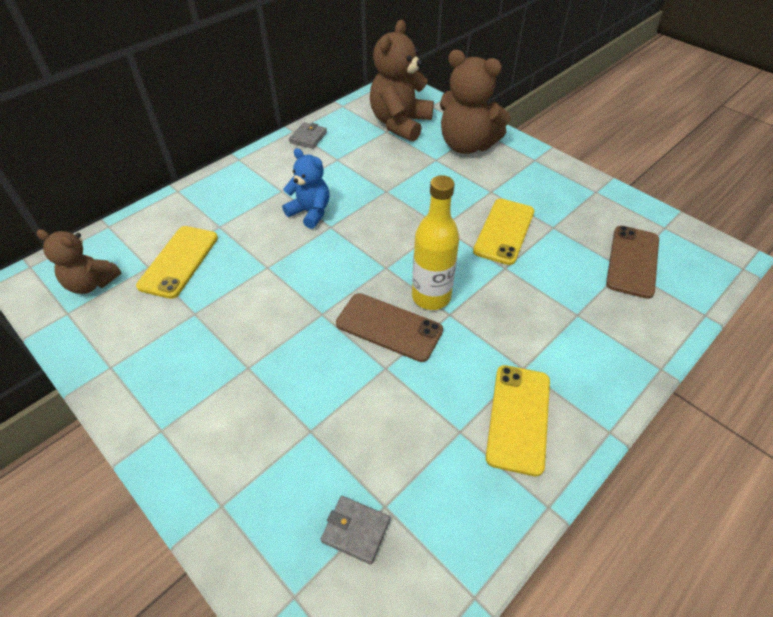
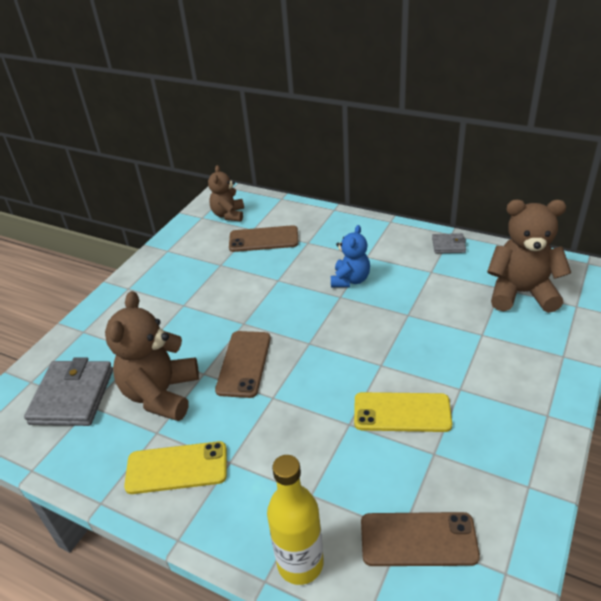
camera: 75 degrees right, 10 degrees down
yellow phone [136,226,218,299] -> brown phone [229,225,299,252]
grey wallet [321,496,390,565] -> grey wallet [24,357,113,426], size x1.98
yellow bottle [412,175,460,310] -> yellow bottle moved to [267,455,324,585]
brown teddy bear [440,50,511,154] -> brown teddy bear moved to [105,291,199,421]

